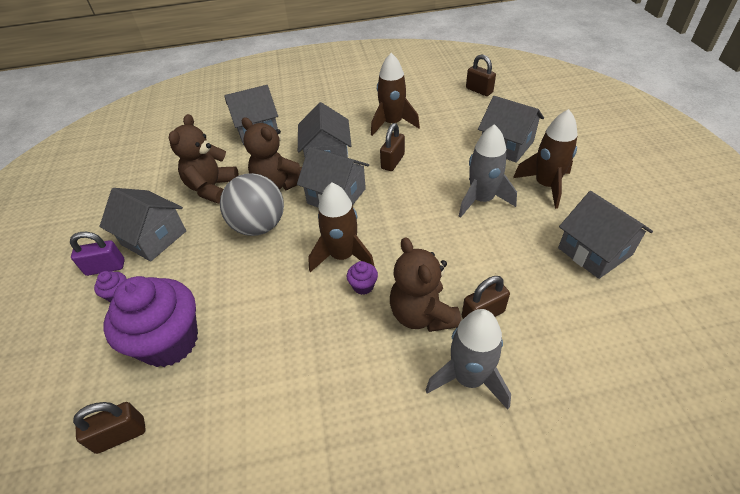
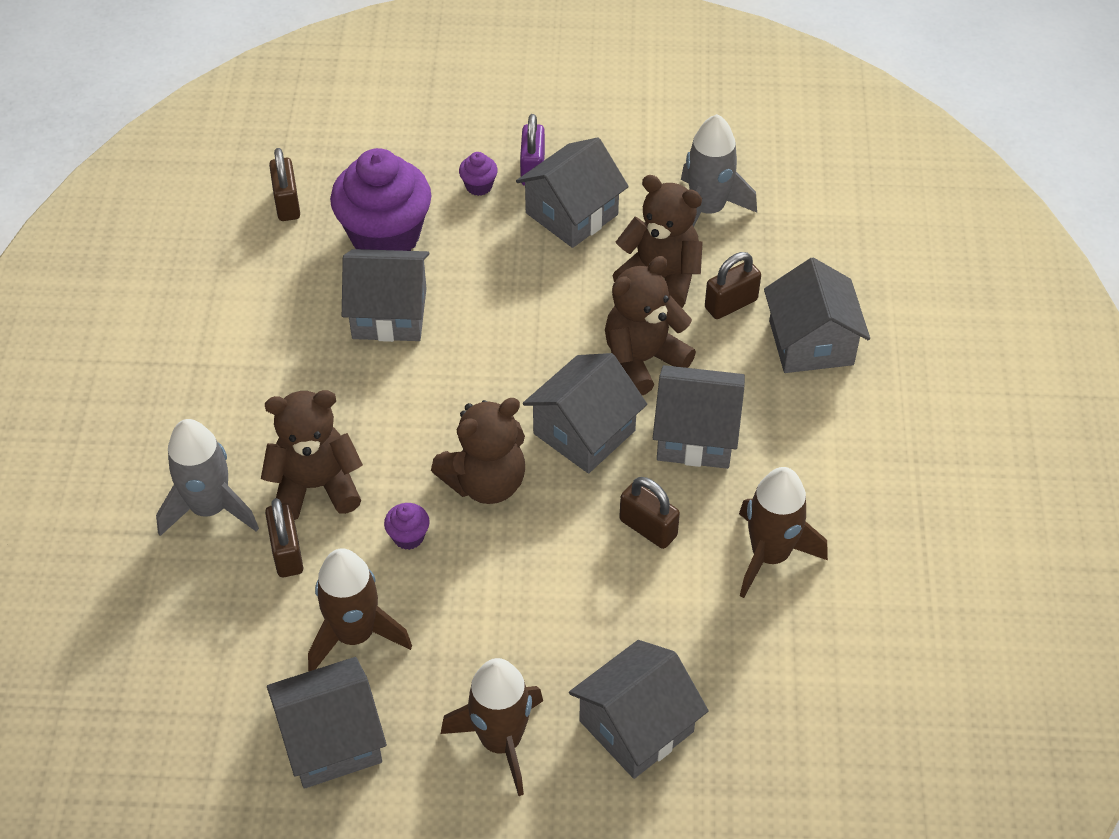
camera: 100 degrees right, 5 degrees up
grey ball [220,173,284,236] -> none
brown rocket [308,182,375,272] -> brown rocket moved to [308,549,412,671]
purple cupcake [347,261,378,295] -> purple cupcake moved to [384,503,430,550]
grey rocket [459,124,517,218] -> grey rocket moved to [681,114,757,227]
brown padlock [466,55,496,96] -> brown padlock moved to [705,252,761,319]
none -> grey house [342,249,429,342]
none -> brown teddy bear [431,398,525,504]

